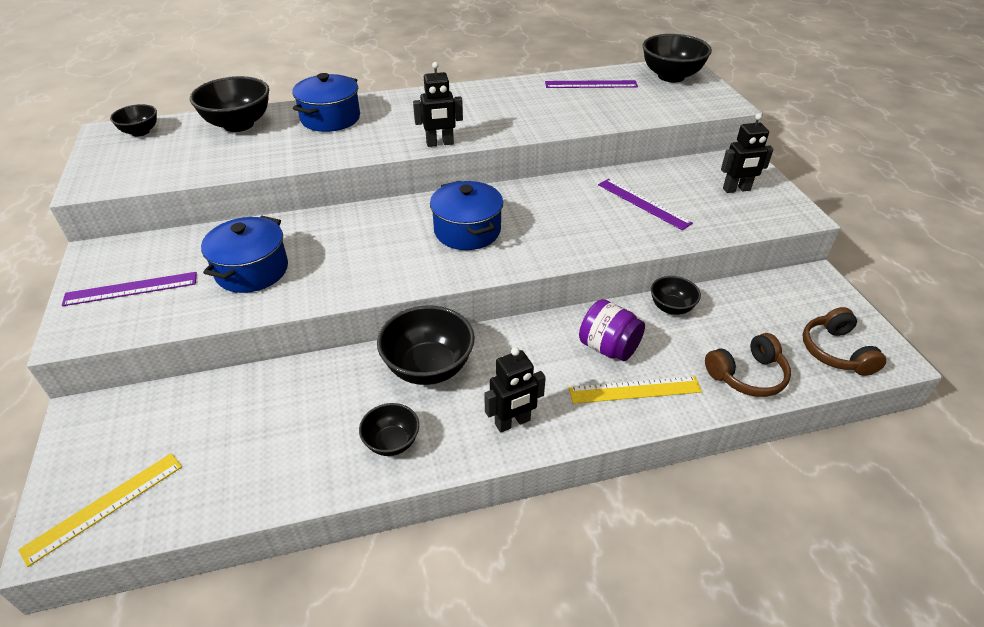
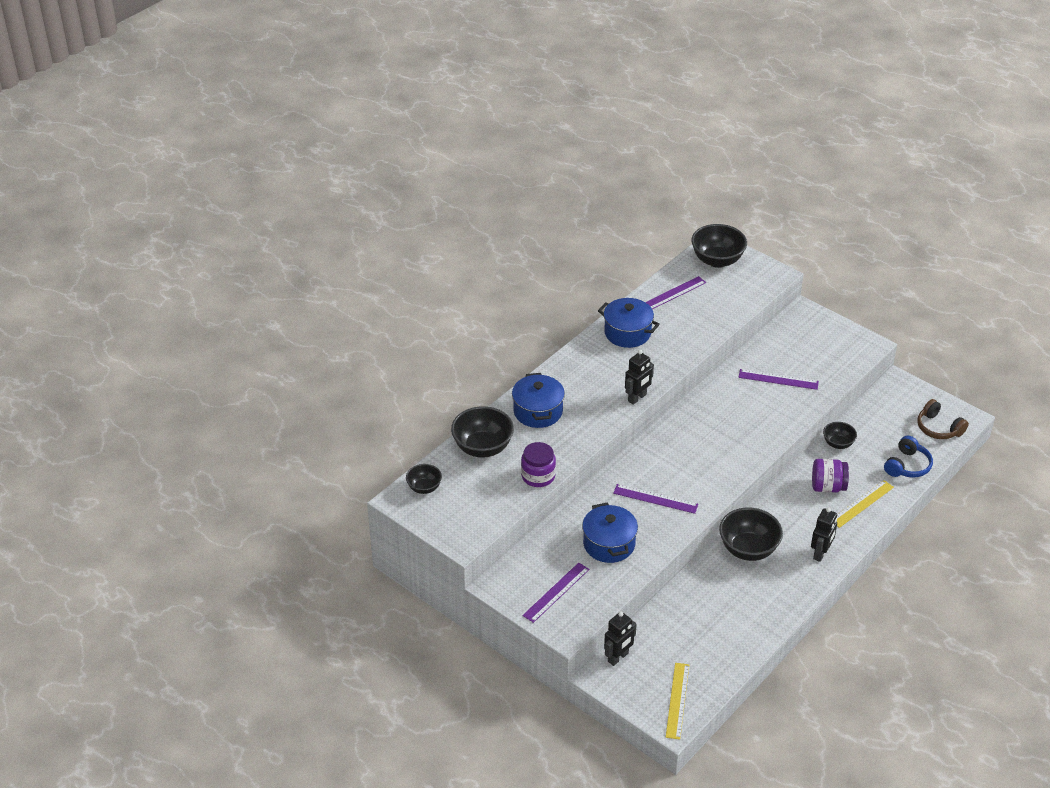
camera: 35 degrees left, 0 degrees up
black bowl [359,403,419,456] -> none
blue pot [430,181,503,250] -> blue pot moved to [598,298,660,348]
brown headphones [705,333,791,397] -> blue headphones [884,436,933,478]
black robot [721,113,774,193] -> black robot moved to [604,611,637,666]
none -> purple jar [521,442,556,487]
none -> purple ruler [613,484,699,514]

